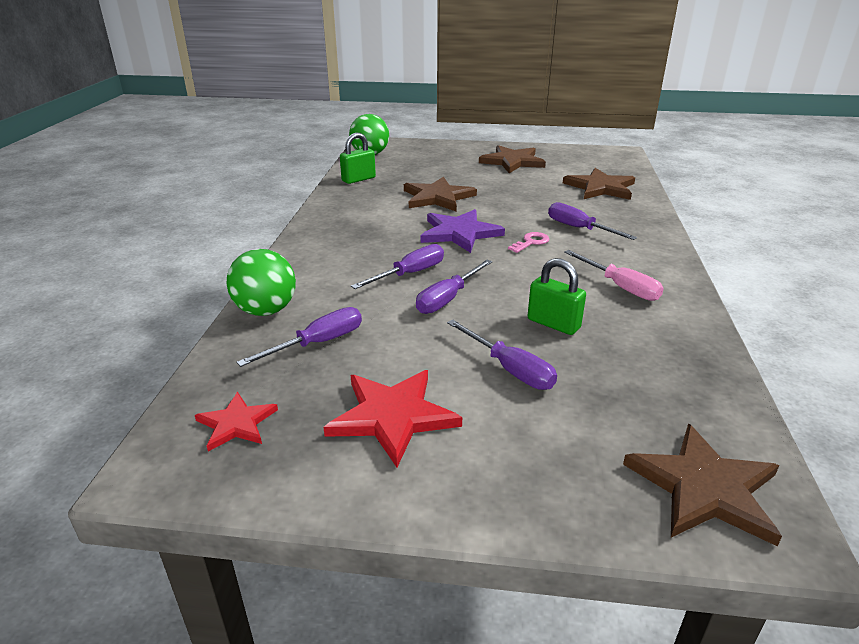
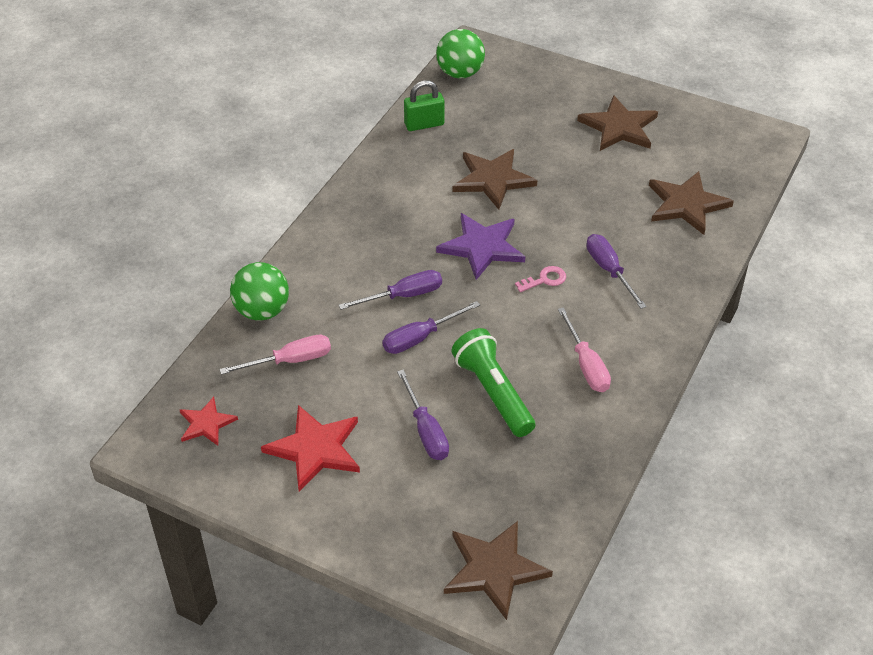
camera: 20 degrees right, 15 degrees up
purple screwdriver [237,307,362,367] -> pink screwdriver [219,335,331,375]
green padlock [527,258,586,335] -> green flashlight [451,328,535,437]

